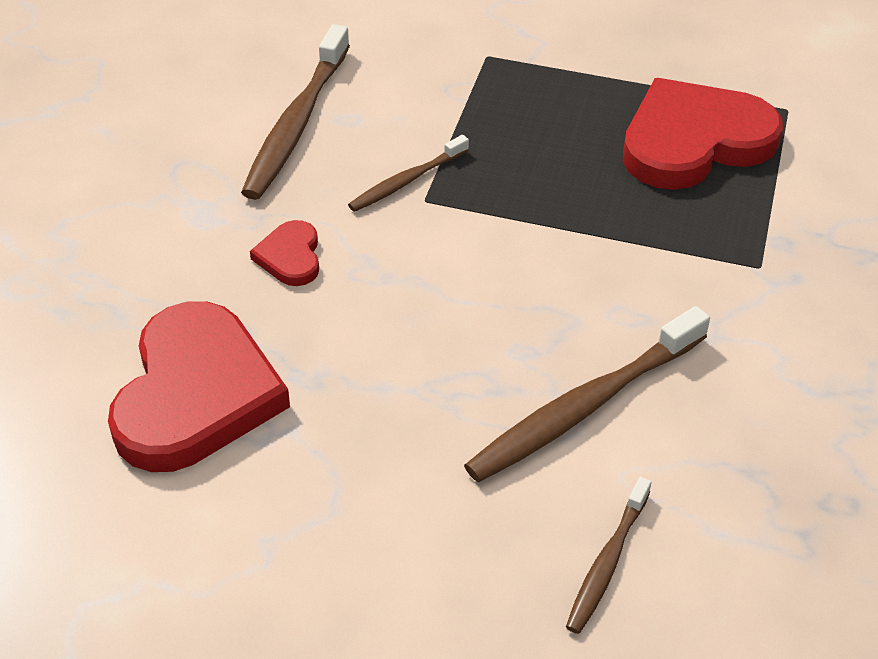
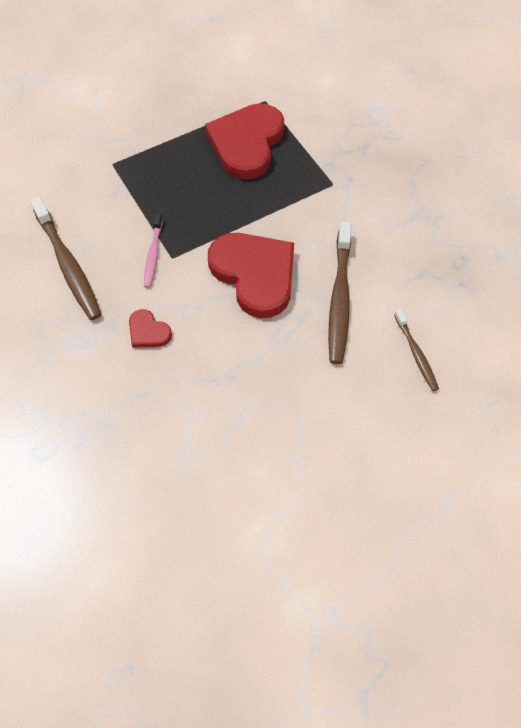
camera: 45 degrees left, 15 degrees up
red heart [108,301,290,472] -> red heart moved to [208,233,294,318]
brown toothbrush [348,135,469,212] -> pink toothbrush [144,213,163,288]

